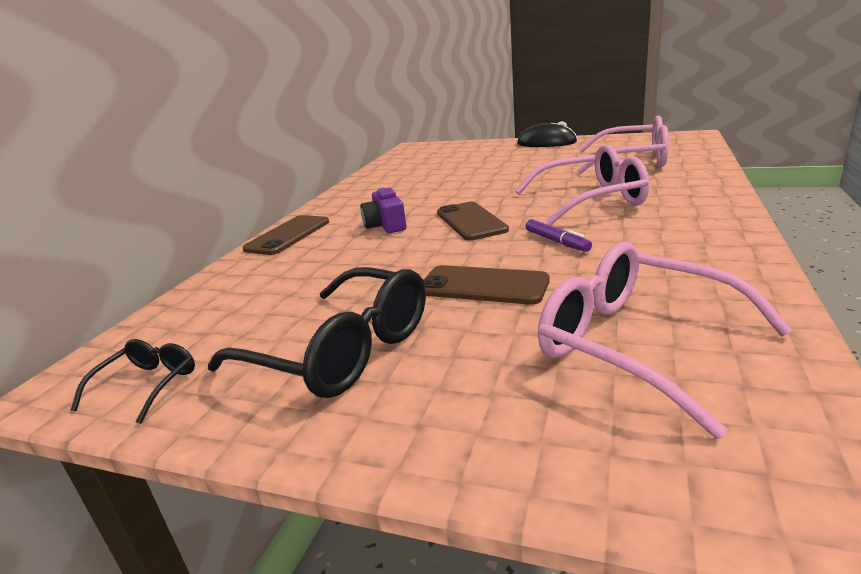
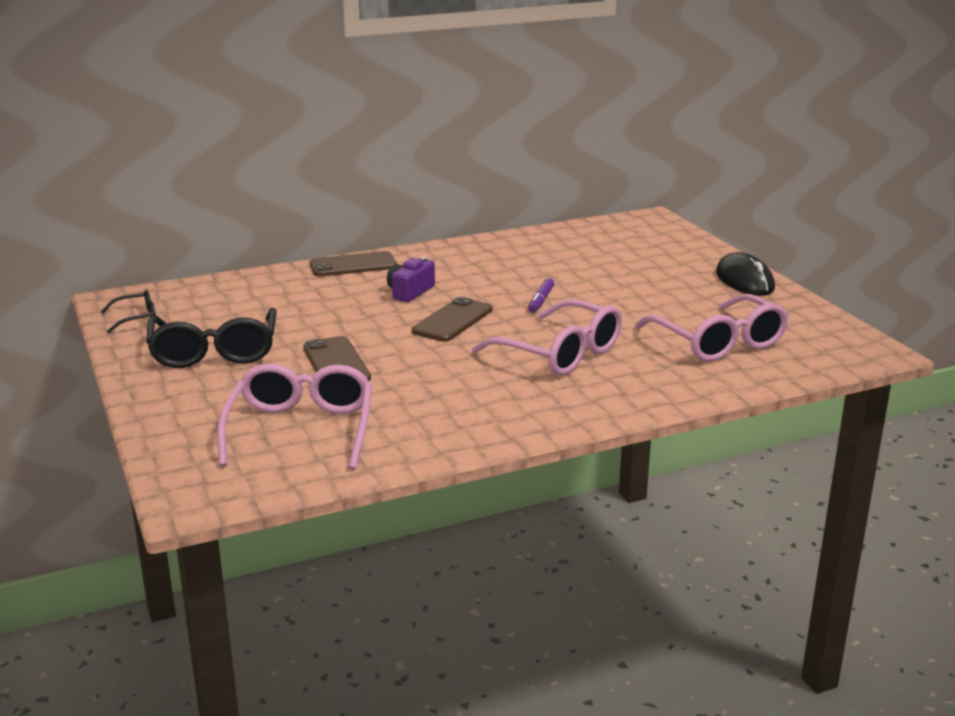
camera: 45 degrees right, 0 degrees up
purple marker [526,219,592,252] -> purple marker moved to [528,278,555,312]

